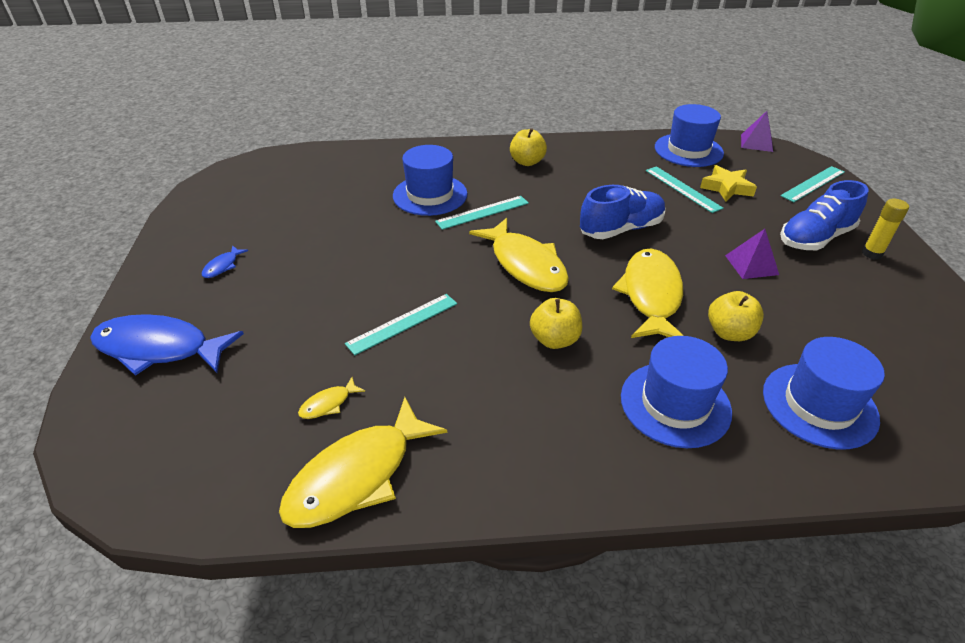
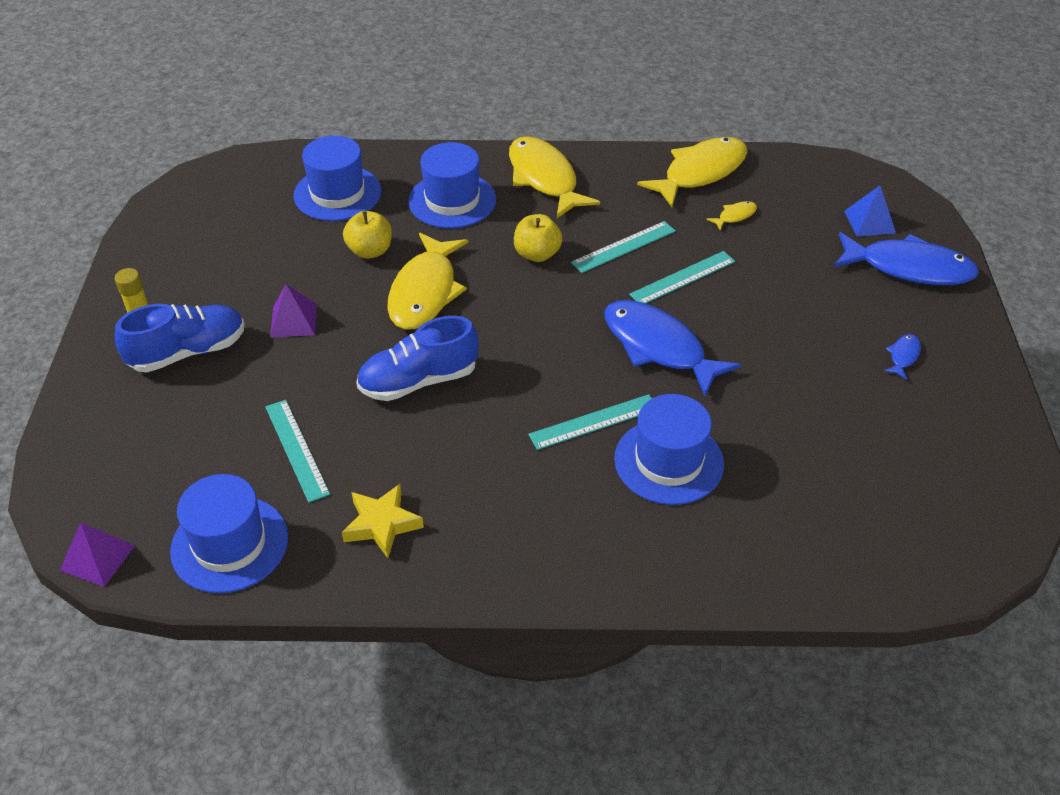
camera: 175 degrees left, 5 degrees up
yellow fish [469,218,569,292] -> yellow fish moved to [509,136,600,218]
yellow apple [510,128,547,166] -> none
yellow star [700,165,757,201] -> yellow star moved to [342,484,424,558]
turquoise ruler [780,166,845,202] -> turquoise ruler moved to [571,221,676,273]
none -> blue fish [604,300,741,396]
none -> blue pyramid [844,186,896,237]

